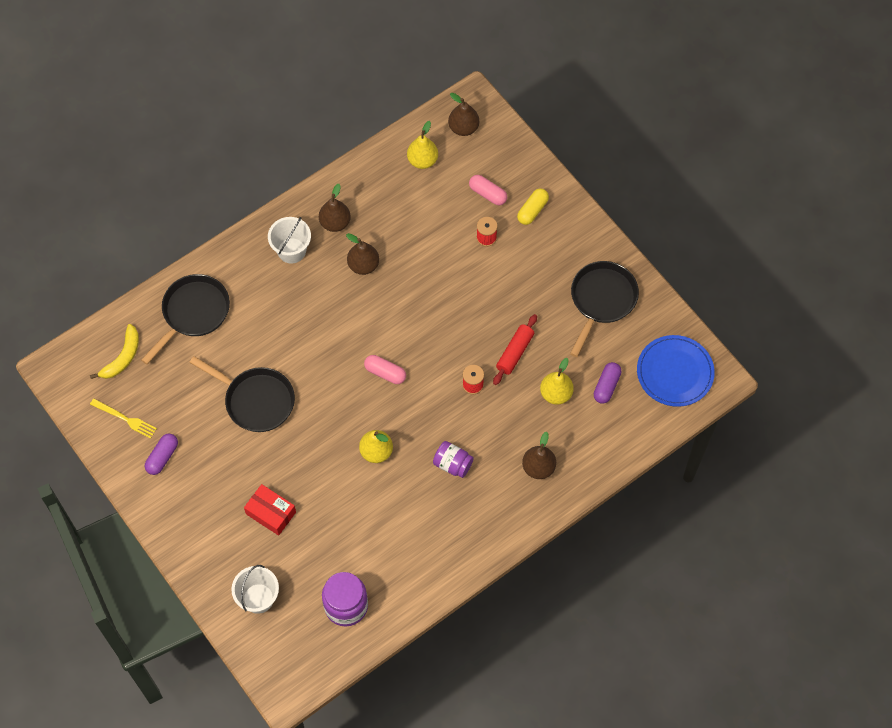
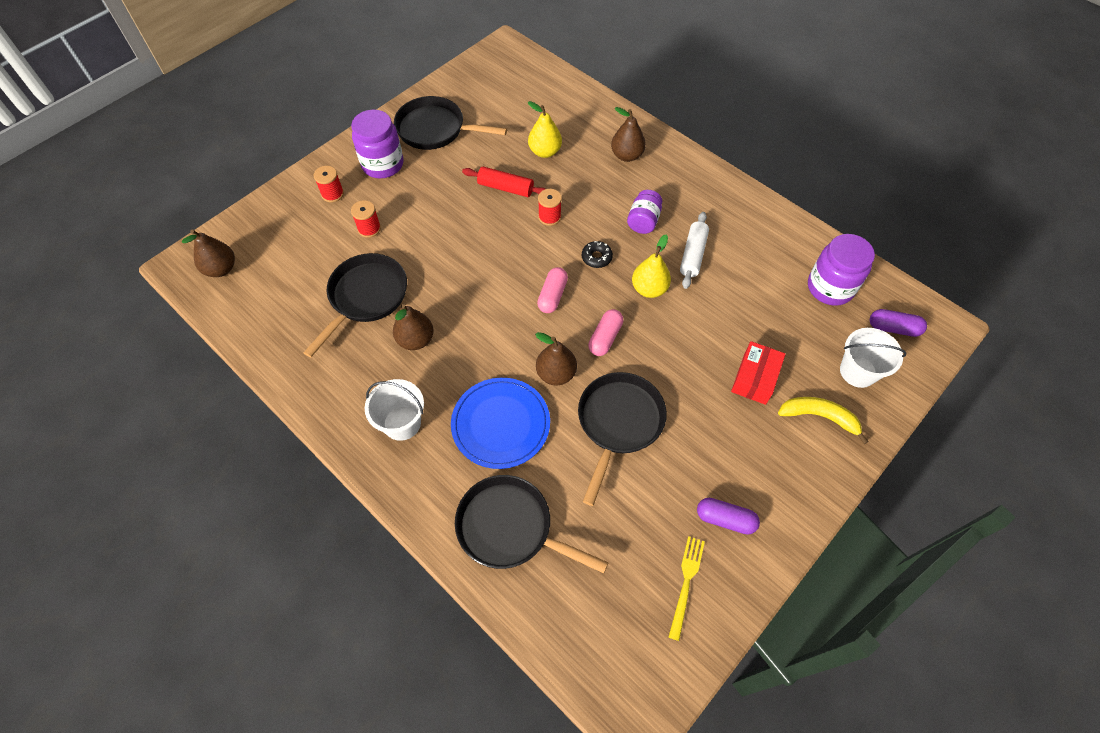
camera: 100 degrees left, 5 degrees down
yellow banana [90,324,139,379] -> yellow banana moved to [778,397,869,444]
brown pear [319,184,351,232] -> brown pear moved to [535,332,577,385]
yellow pear [407,121,438,169] -> none
pink capsule [469,175,507,205] -> pink capsule moved to [588,309,623,356]
yellow capsule [517,189,549,225] -> red spool [314,166,344,202]
purple capsule [594,362,621,404] -> purple capsule moved to [870,309,927,337]
blue plate [637,335,715,407] -> blue plate moved to [451,378,550,469]
none -> black pan [303,253,407,357]
none -> purple jar [351,110,403,178]
none -> black donut [582,241,613,268]
none -> white rolling pin [680,212,709,289]

